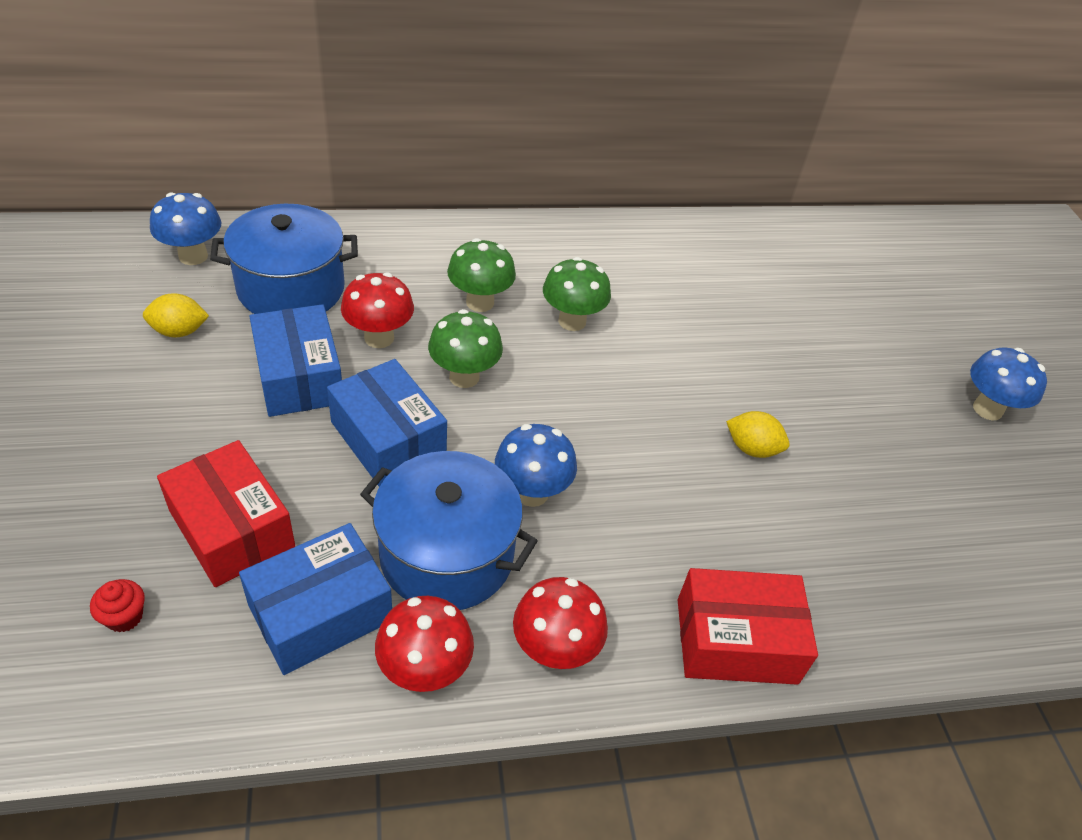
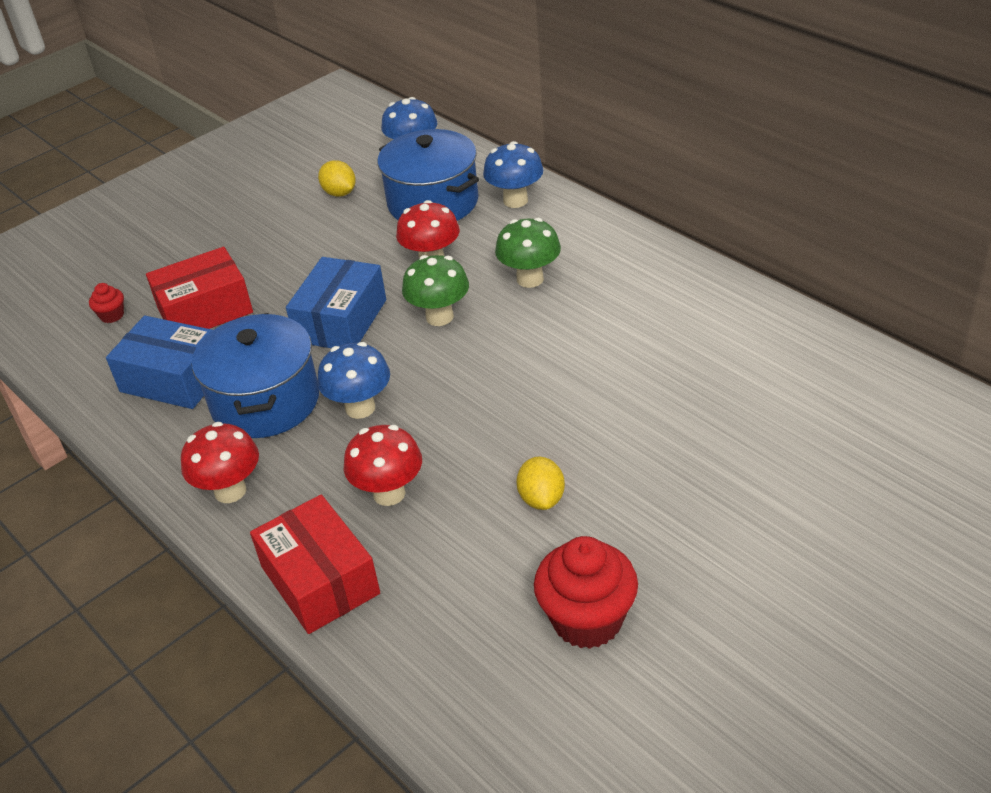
camera: 65 degrees right, 5 degrees down
red box [157,440,295,587] -> red box turned 45 degrees clockwise [146,247,253,329]
blue box [249,304,342,417] -> none
red mushroom [375,596,474,692] -> red mushroom moved to [344,425,422,506]
green mushroom [543,257,611,331] -> none
blue mushroom [970,348,1047,421] -> blue mushroom moved to [483,141,543,208]
none -> red cupcake [534,536,638,649]

